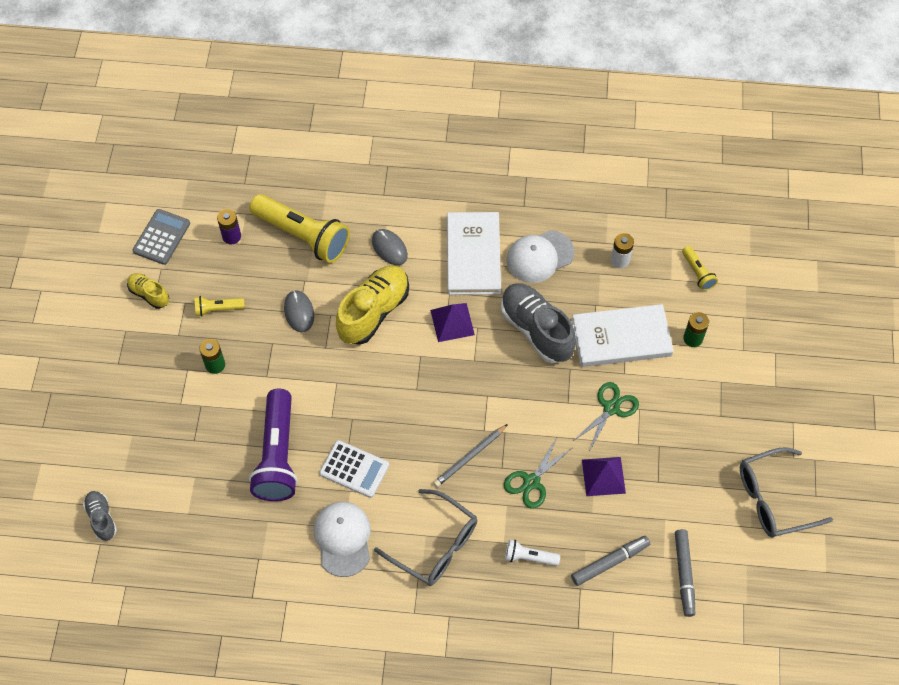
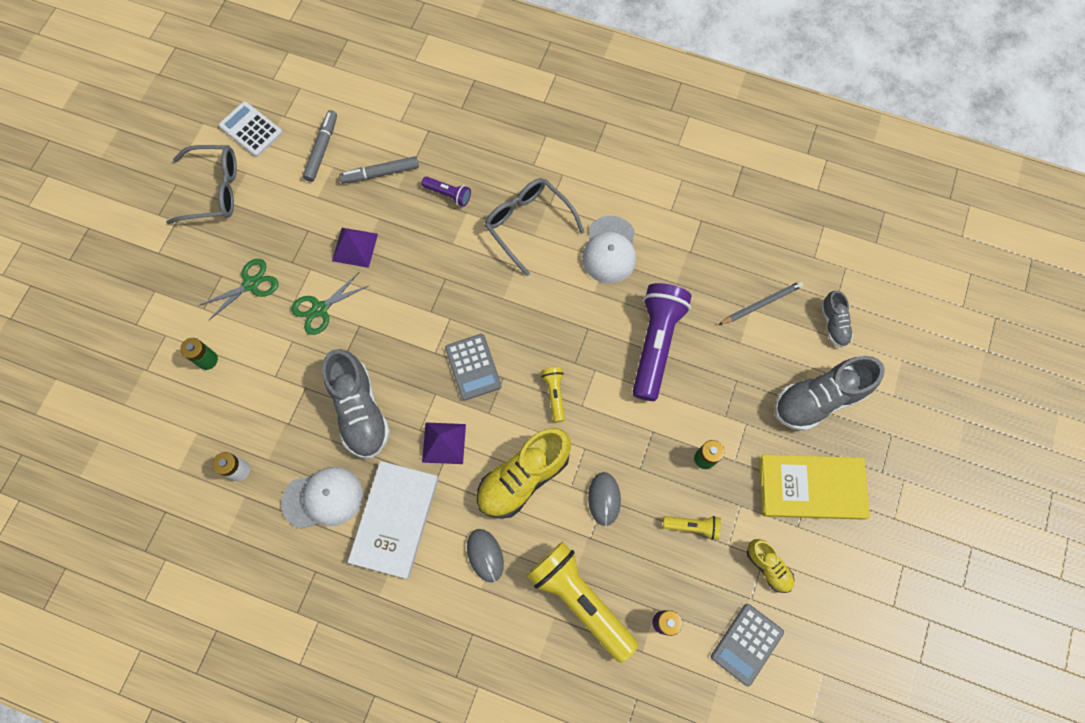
camera: 165 degrees left, 10 degrees up
white calculator [319,440,389,498] -> white calculator moved to [219,101,283,157]
grey pencil [433,424,508,487] -> grey pencil moved to [718,281,803,325]
green scissors [504,439,572,509] -> green scissors moved to [199,259,278,321]
white flashlight [505,539,560,566] -> purple flashlight [422,177,471,207]
white book [572,304,674,367] -> none
yellow flashlight [682,246,718,291] -> yellow flashlight moved to [541,367,565,422]
none -> grey calculator [445,334,502,401]
none -> yellow book [759,455,870,520]
none -> grey shoe [774,356,885,431]

